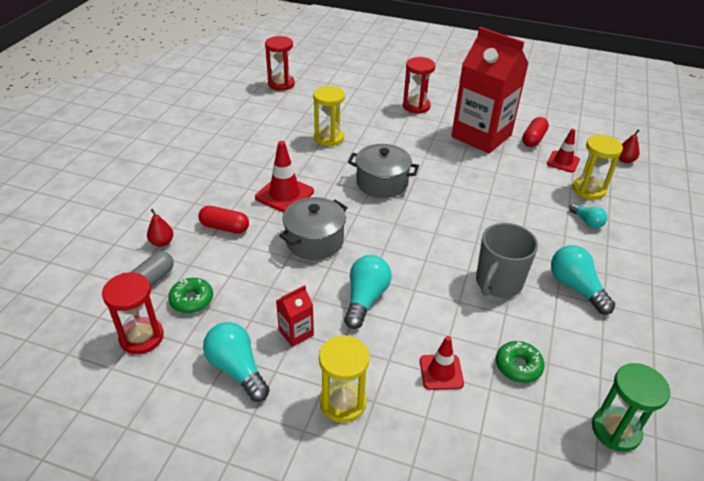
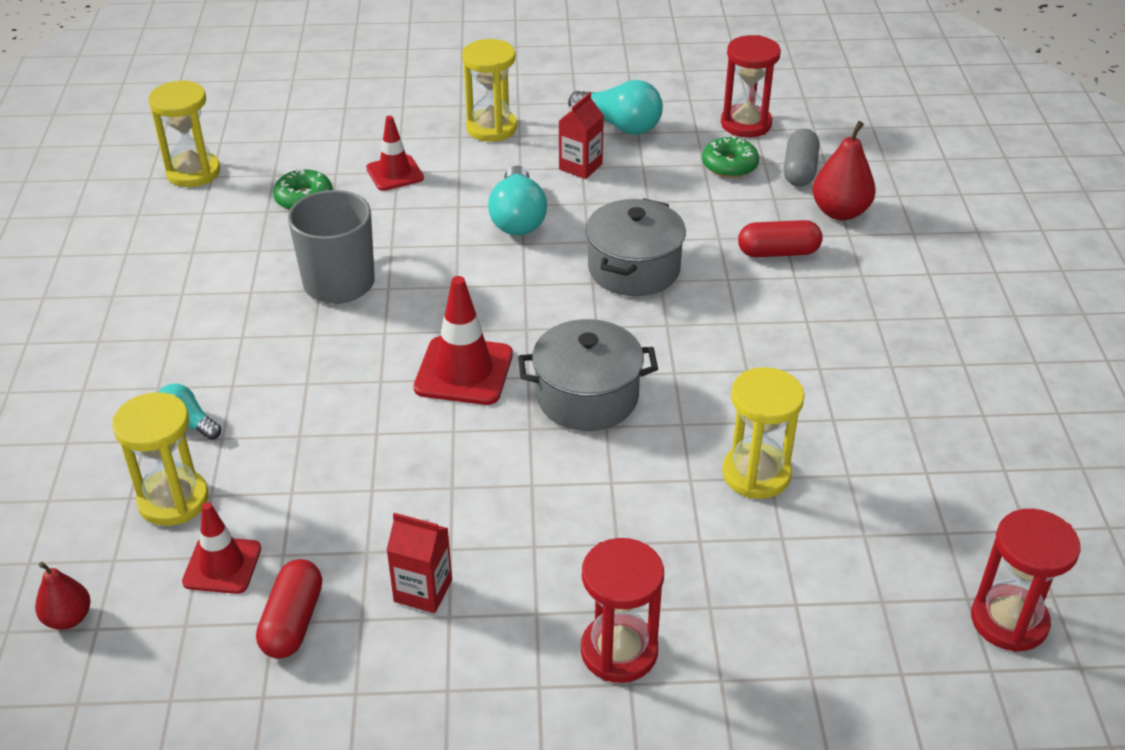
camera: 160 degrees right, 0 degrees up
red pear [147,209,173,247] -> red pear [812,121,876,221], size x1.62
red traffic cone [255,141,314,213] -> red traffic cone moved to [414,276,513,405]
red carton [451,27,529,153] -> red carton [386,513,452,613], size x0.40
turquoise light bulb [551,245,615,314] -> none
green hourglass [592,363,670,452] -> yellow hourglass [149,80,220,187]

